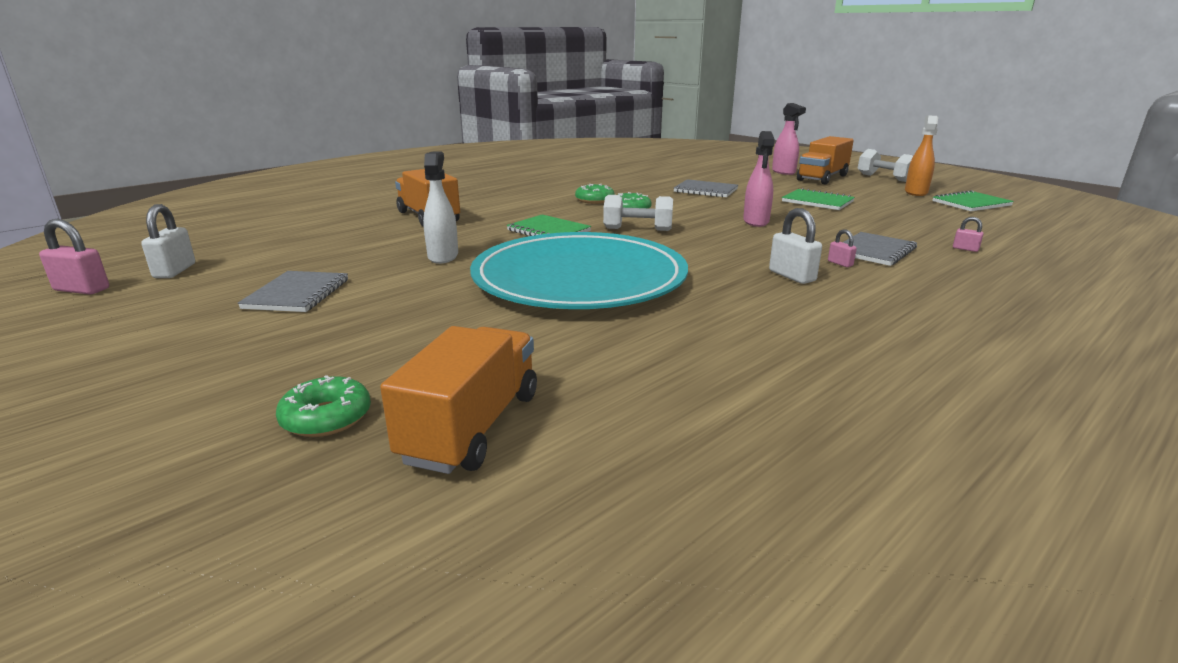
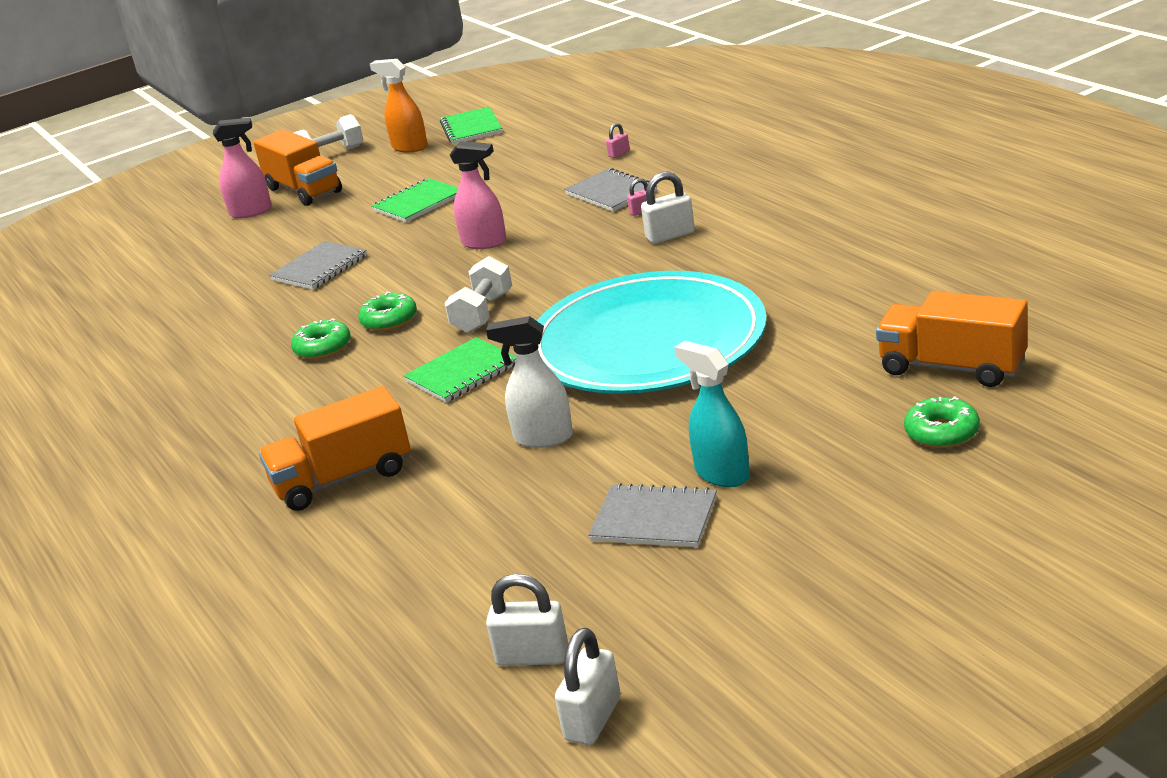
camera: 75 degrees left, 5 degrees up
pink padlock [39,219,109,294] -> white padlock [555,628,621,745]
none -> turquoise spray bottle [674,341,750,487]

